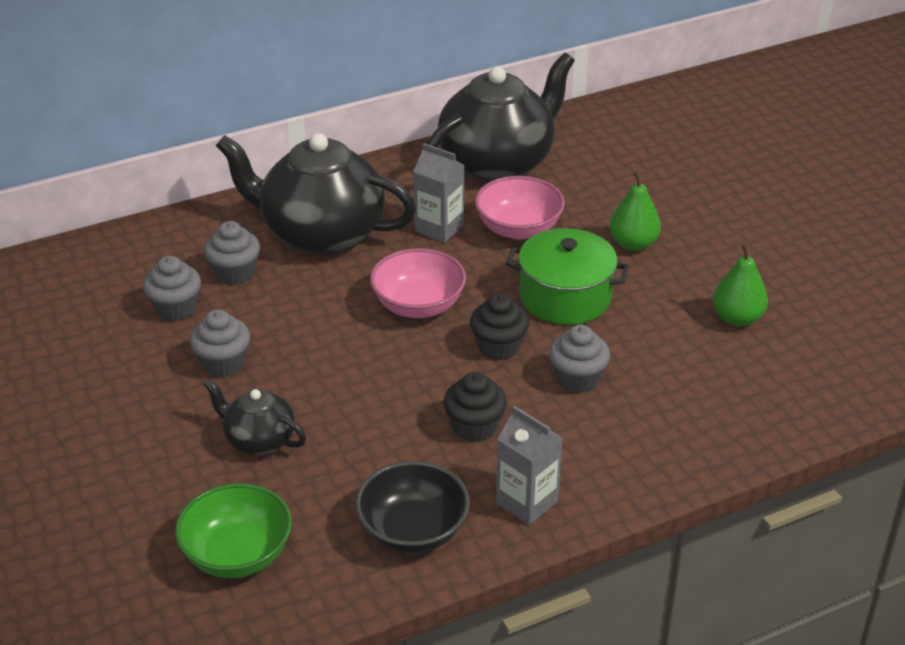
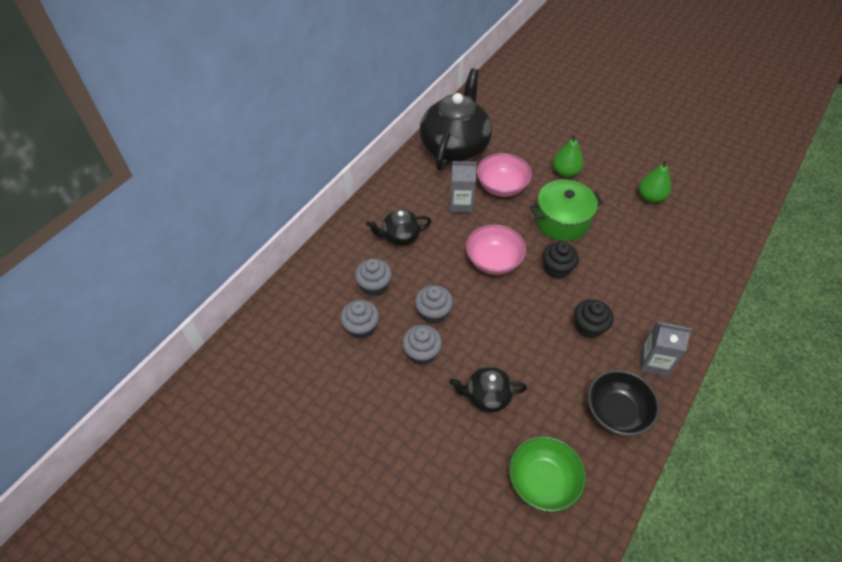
camera: 30 degrees left, 15 degrees up
black teapot [216,133,416,255] -> black teapot [366,210,431,246], size x0.49
grey cupcake [549,325,610,393] -> grey cupcake moved to [415,285,453,324]

